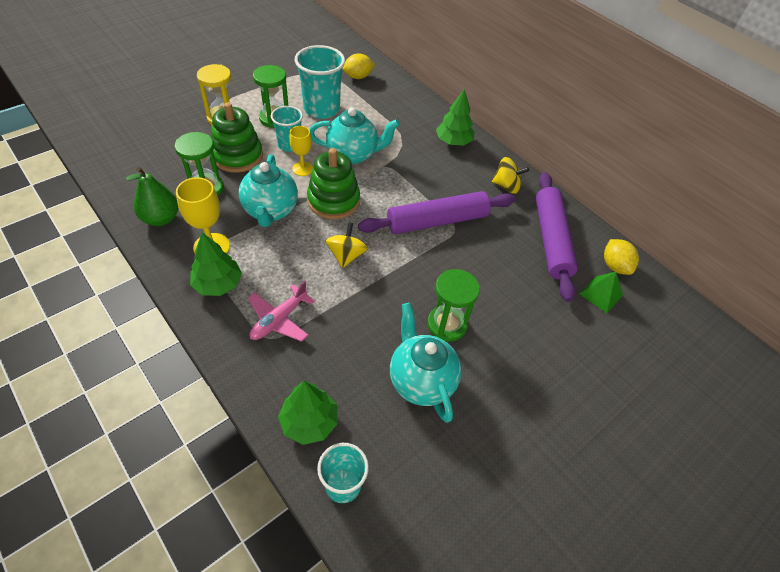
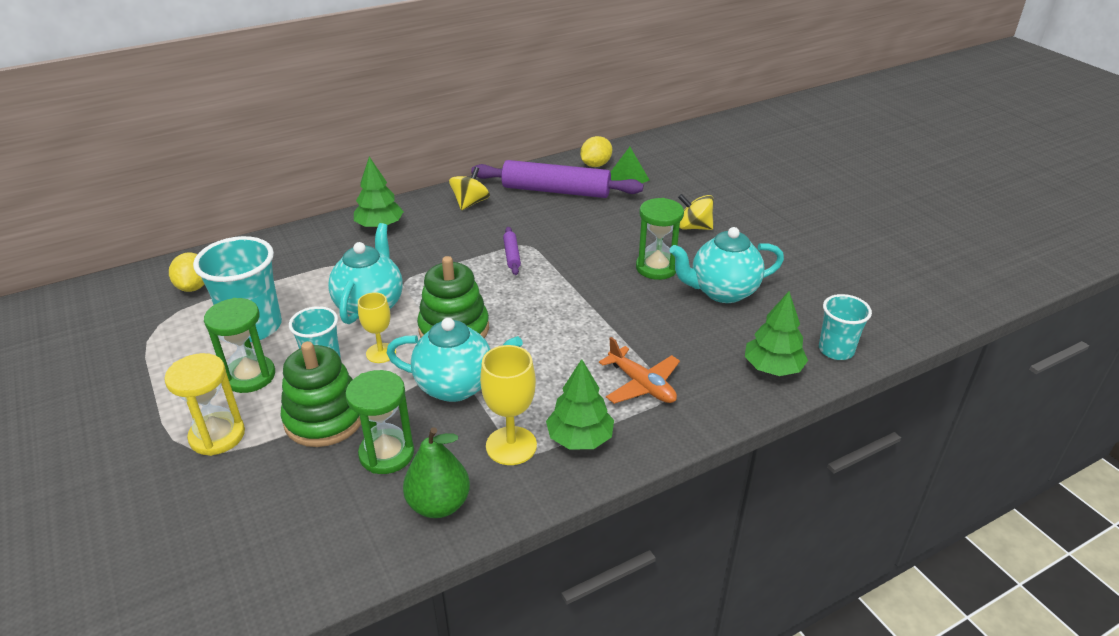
camera: 75 degrees left, 15 degrees down
pink plane [248,281,315,342] -> orange plane [599,337,680,404]
yellow spinning top [325,222,368,268] -> yellow spinning top moved to [678,194,714,230]
purple rolling pin [358,191,515,234] -> purple rolling pin [503,227,521,275], size x0.43
yellow lemon [604,239,639,275] -> yellow lemon turned 45 degrees counterclockwise [580,136,612,167]

